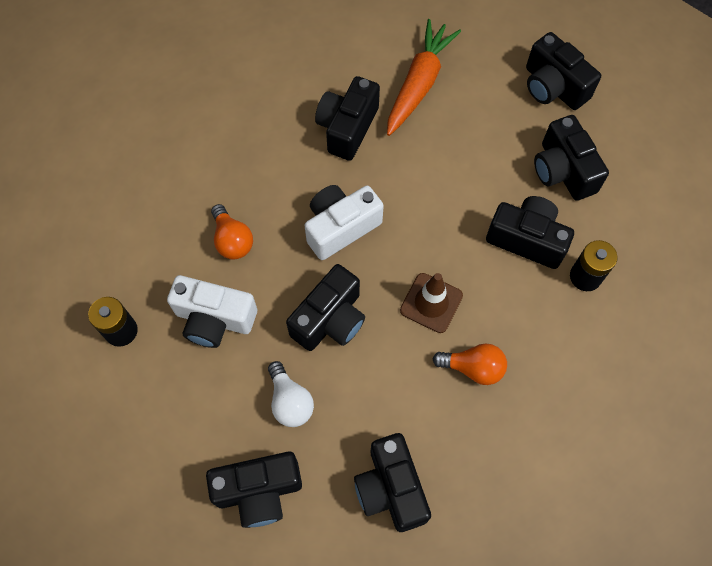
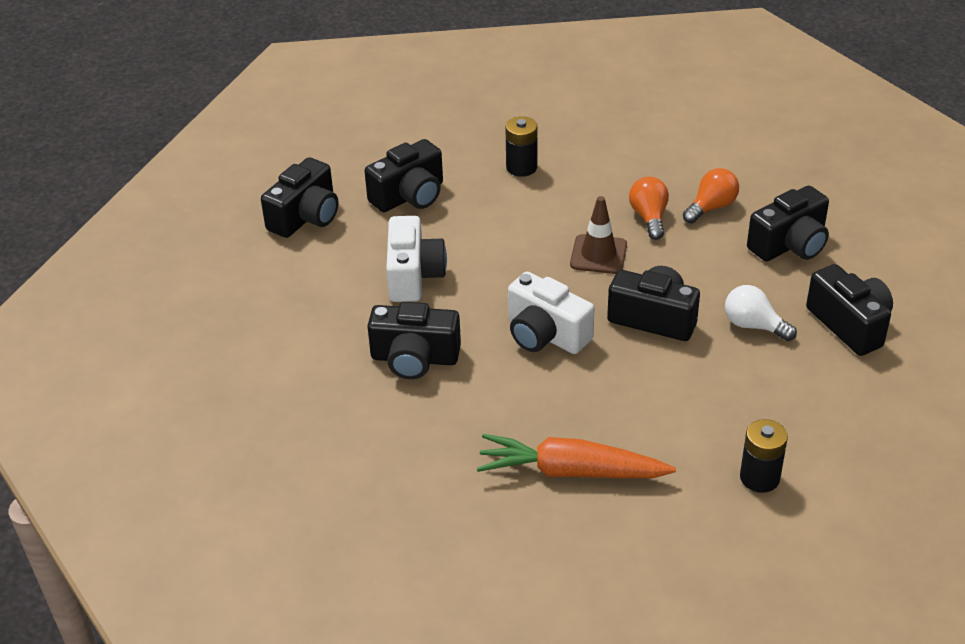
camera: 105 degrees left, 25 degrees down
white camera [167,275,257,348] -> white camera moved to [386,216,447,302]
orange light bulb [211,204,253,260] -> orange light bulb moved to [683,168,739,223]
white light bulb [268,361,314,427] -> white light bulb turned 105 degrees counterclockwise [725,285,797,341]
orange carrot [387,19,461,136] -> orange carrot moved to [477,434,676,478]
black camera [486,196,574,269] -> none

